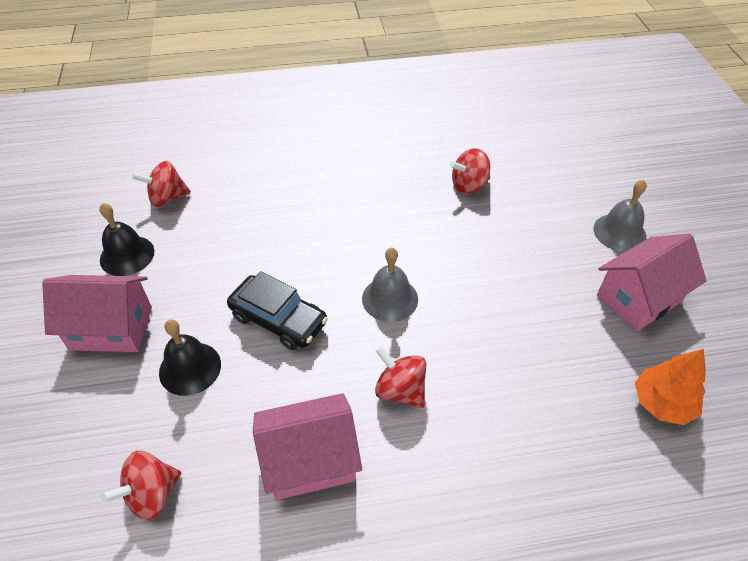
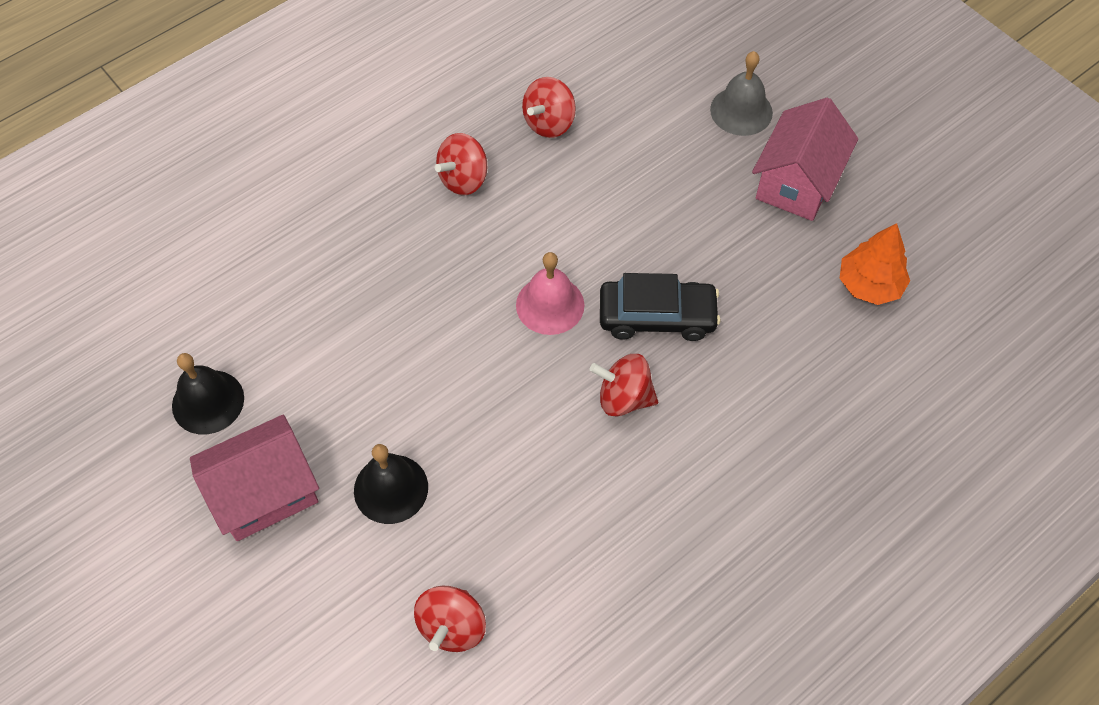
camera: 30 degrees left, 10 degrees up
red spinning top [132,161,191,207] -> red spinning top moved to [435,133,487,195]
black car [227,271,328,350] -> black car moved to [600,273,721,341]
pink house [253,393,362,500] -> none
grey bell [362,248,418,322] -> pink bell [516,252,584,335]

